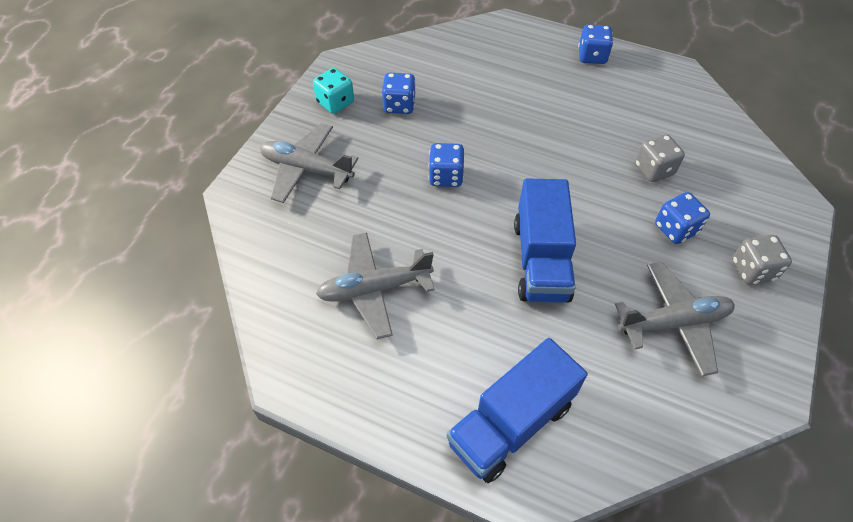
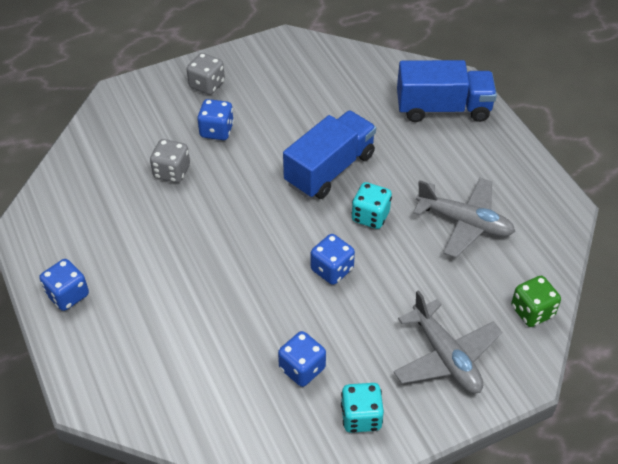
camera: 140 degrees left, 5 degrees down
grey plane [615,262,735,376] -> none
none -> turquoise dice [351,182,392,229]
none -> green dice [511,276,561,327]

